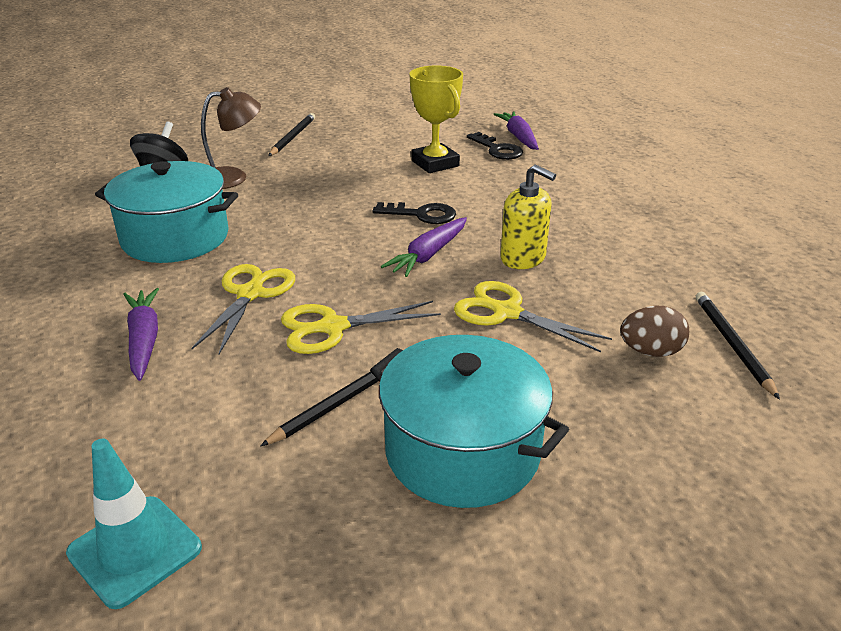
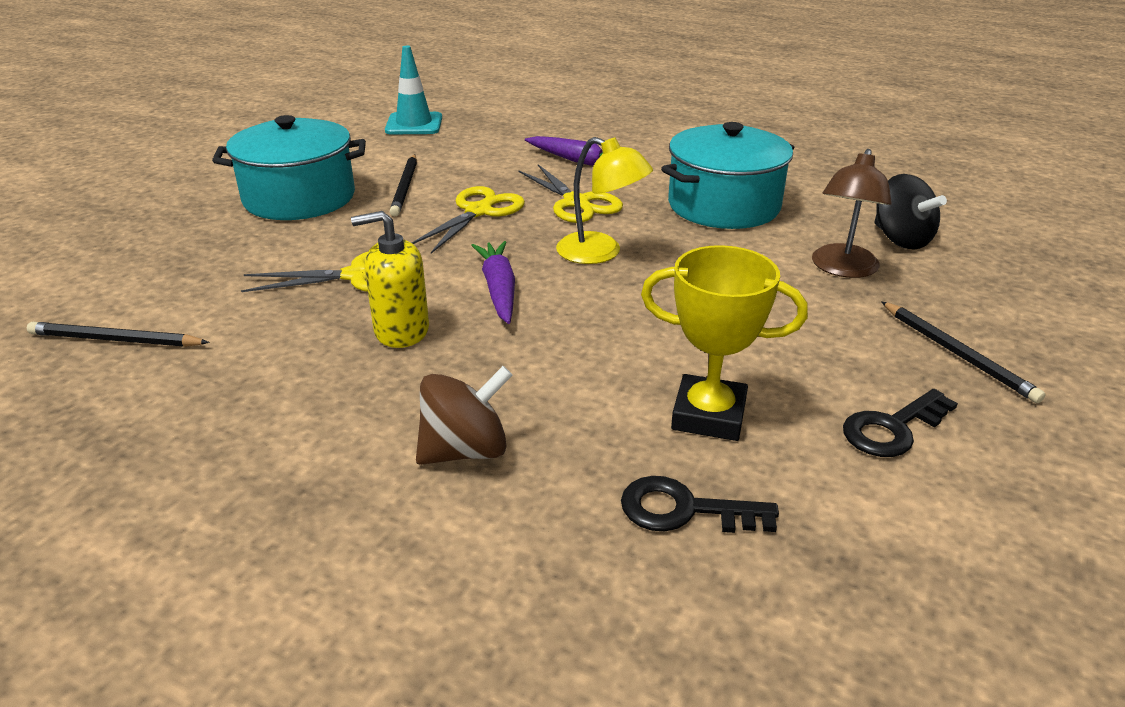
camera: 135 degrees right, 0 degrees up
black key [373,202,456,224] -> black key moved to [843,389,958,457]
purple carrot [493,112,539,150] -> none
brown egg [620,306,689,357] -> none
black pencil [696,292,780,399] -> black pencil turned 150 degrees clockwise [27,322,210,347]
none -> brown spinning top [416,366,512,465]
none -> yellow lamp [556,137,653,264]

